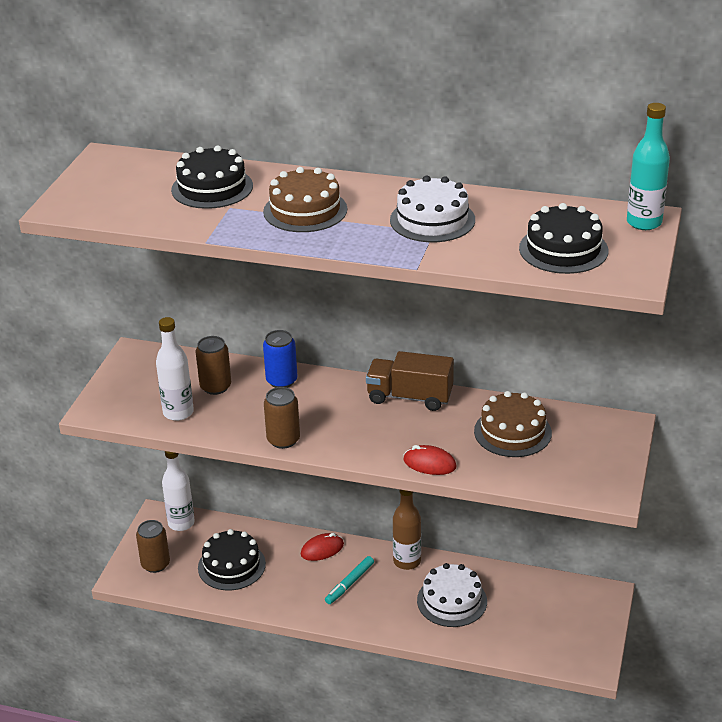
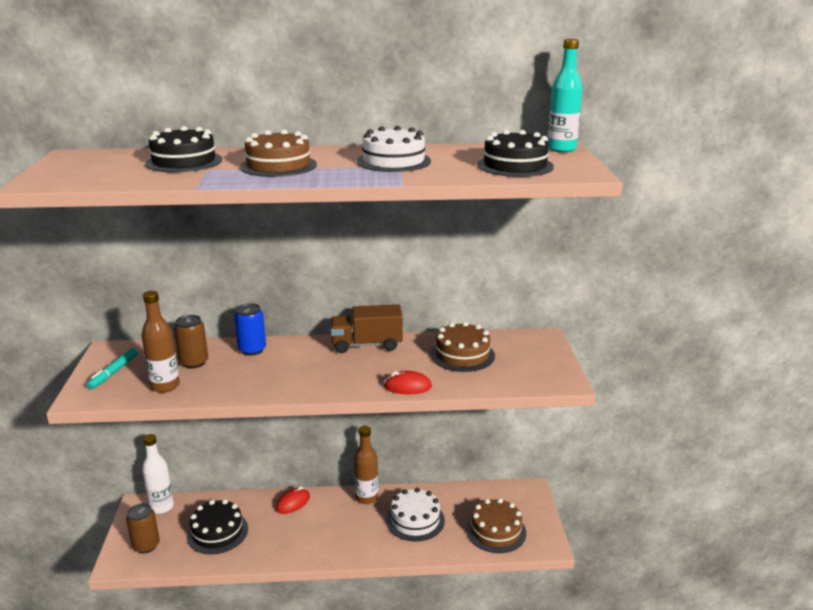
camera: 20 degrees left, 10 degrees down
white bottle [156,317,194,421] -> brown bottle [141,291,180,393]
brown can [264,387,300,449] -> none
turquoise marker [325,556,374,604] -> turquoise marker moved to [87,348,138,389]
none -> brown cake [466,498,526,553]

